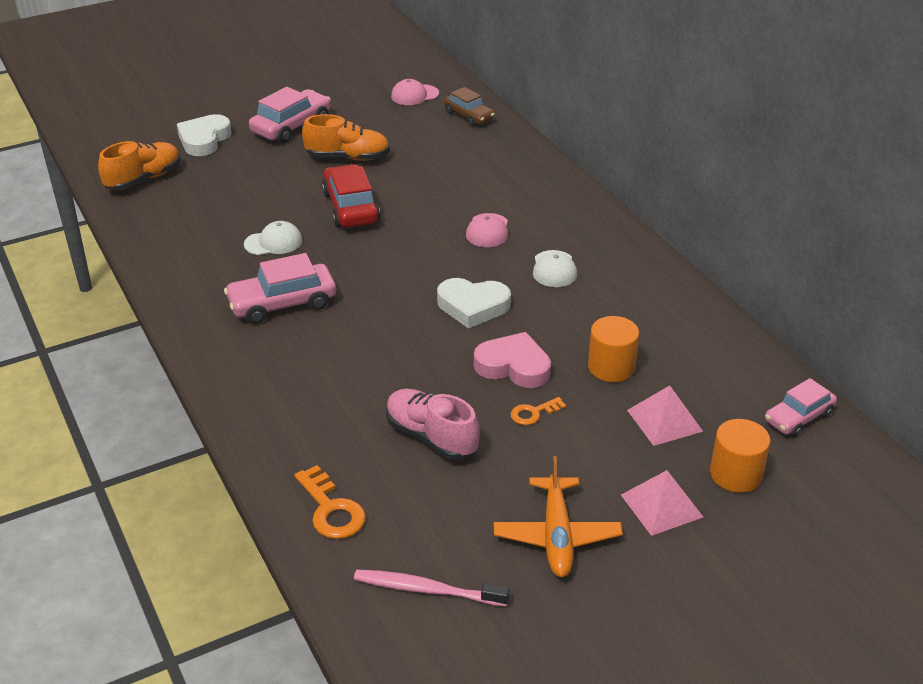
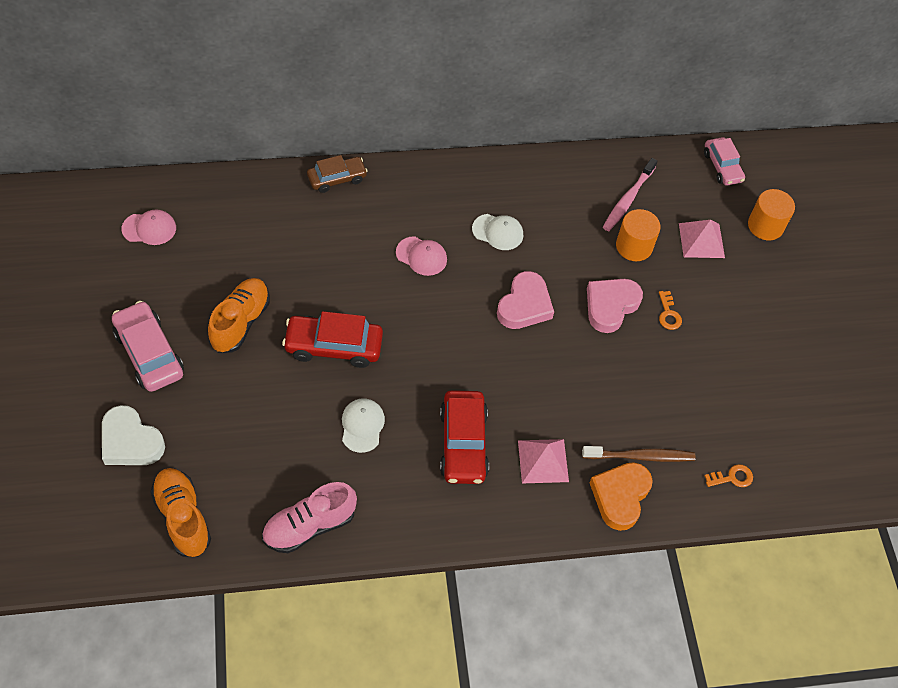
camera: 75 degrees left, 20 degrees up
pink car [224,253,336,324] -> red car [440,390,489,484]
orange key [295,465,366,539] -> orange key [704,464,753,487], size x0.61
pink toothbrush [354,570,509,607] -> pink toothbrush moved to [603,158,657,231]
pink shoe [386,389,480,460] -> pink shoe moved to [262,482,357,553]
pink cap [391,79,439,105] -> pink cap turned 90 degrees counterclockwise [122,209,176,245]
white heart [437,278,511,328] -> pink heart [497,271,554,329]
brown car [444,87,495,127] -> brown car moved to [307,155,368,193]
orange plane [494,456,623,577] -> none
pink pyramid [621,470,703,536] -> pink pyramid moved to [518,439,569,483]
none -> brown toothbrush [582,446,696,462]
none -> orange heart [590,462,653,531]

